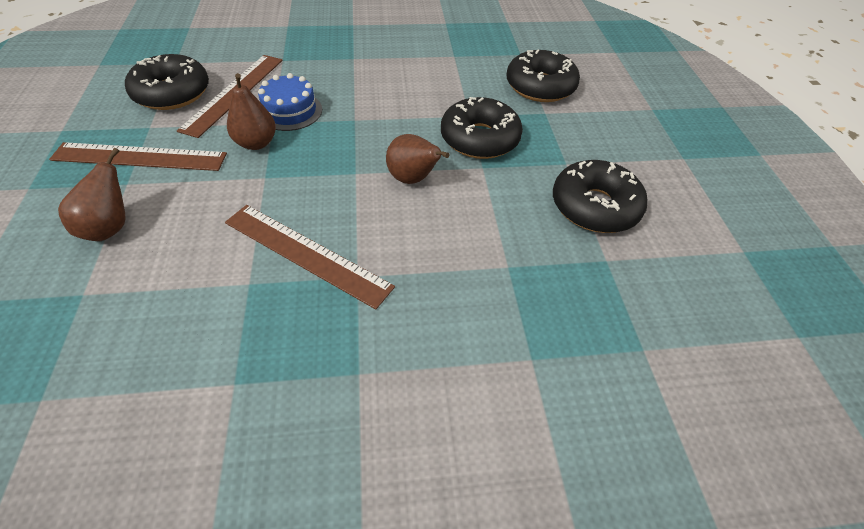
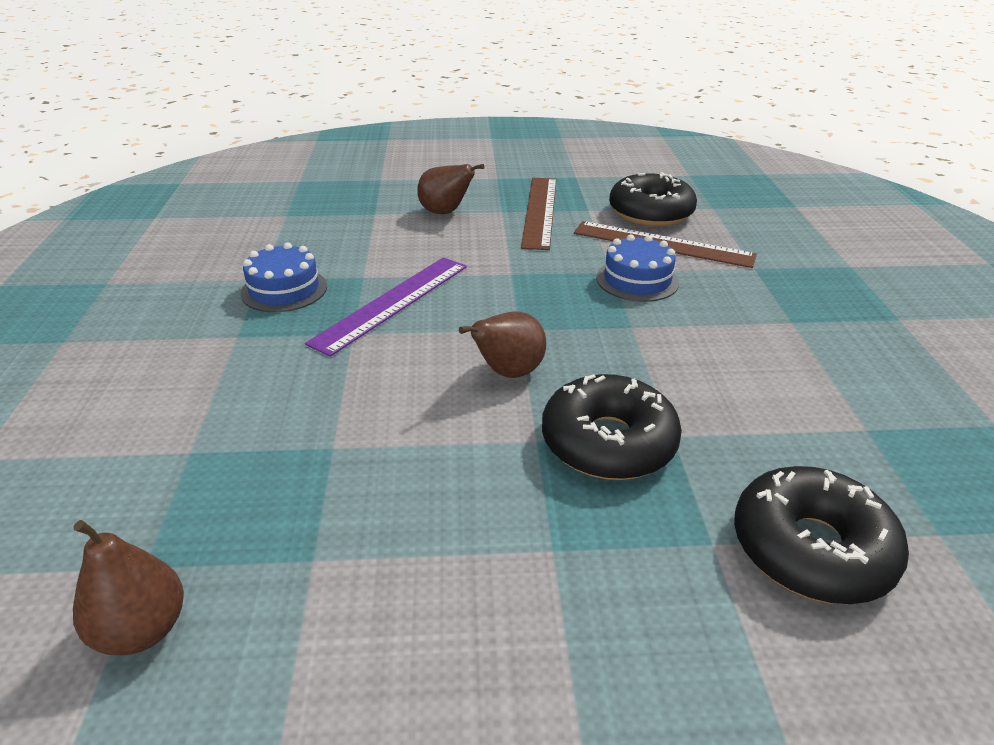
camera: 95 degrees right, 15 degrees down
brown ruler [225,205,395,310] -> purple ruler [305,257,467,357]
brown pear [227,73,276,150] -> brown pear moved to [73,520,184,656]
black donut [553,160,648,233] -> none
none -> blue cake [240,242,327,312]

